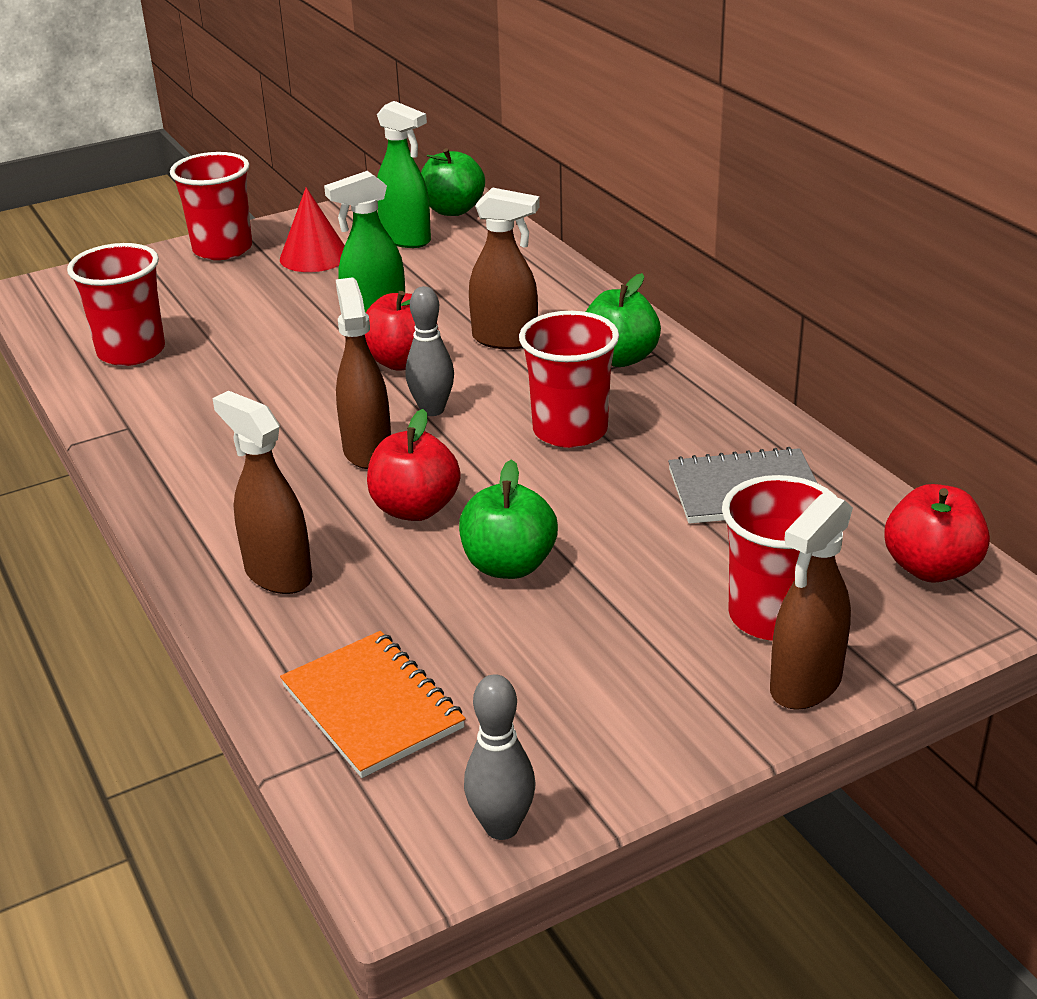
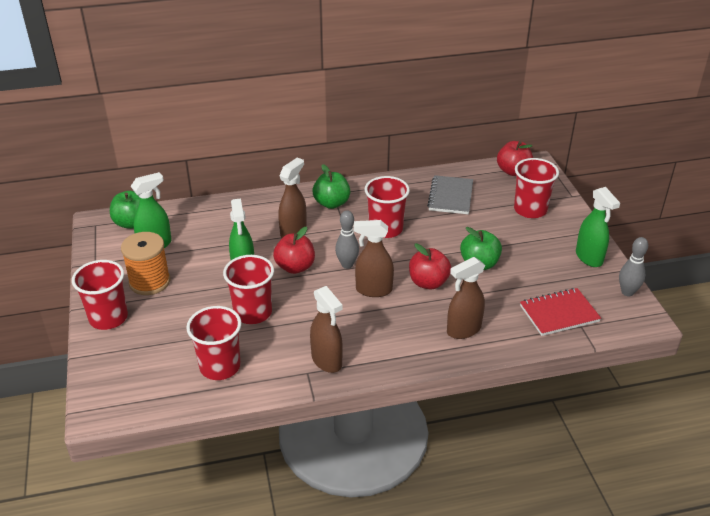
camera: 75 degrees left, 5 degrees up
red cone [280,187,345,272] -> orange spool [121,232,171,295]
orange notebook [280,631,466,778] -> red notebook [520,288,601,336]
brown spray bottle [770,492,853,710] -> brown spray bottle moved to [310,286,343,373]
none -> red cup [223,255,274,324]
none -> green spray bottle [576,187,620,267]

